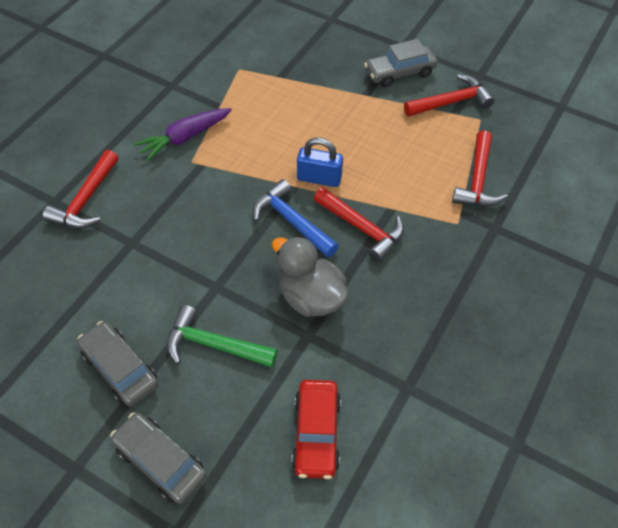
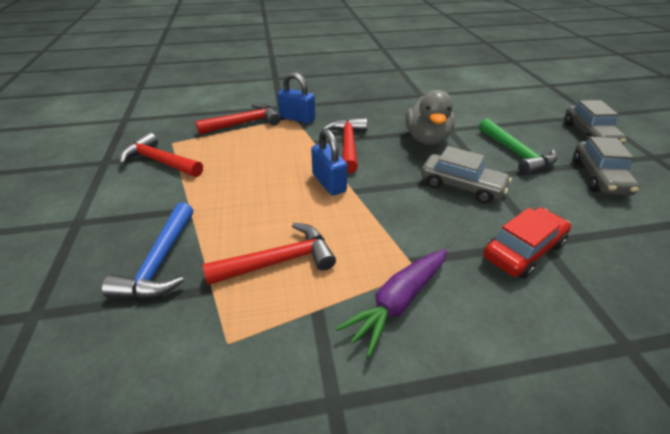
camera: 130 degrees left, 15 degrees down
red hammer [43,150,119,228] -> red hammer moved to [203,223,336,285]
purple carrot [134,108,232,161] -> purple carrot turned 120 degrees clockwise [335,249,447,357]
blue hammer [252,179,339,257] -> blue hammer moved to [102,202,193,298]
red car [292,380,341,479] -> red car moved to [484,207,571,279]
grey car [364,39,437,87] -> grey car moved to [421,146,512,203]
none -> blue padlock [277,72,315,124]

